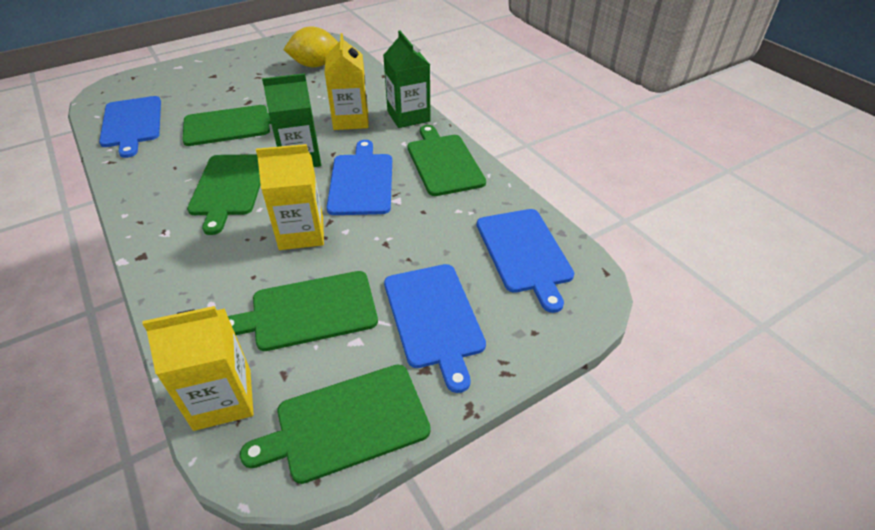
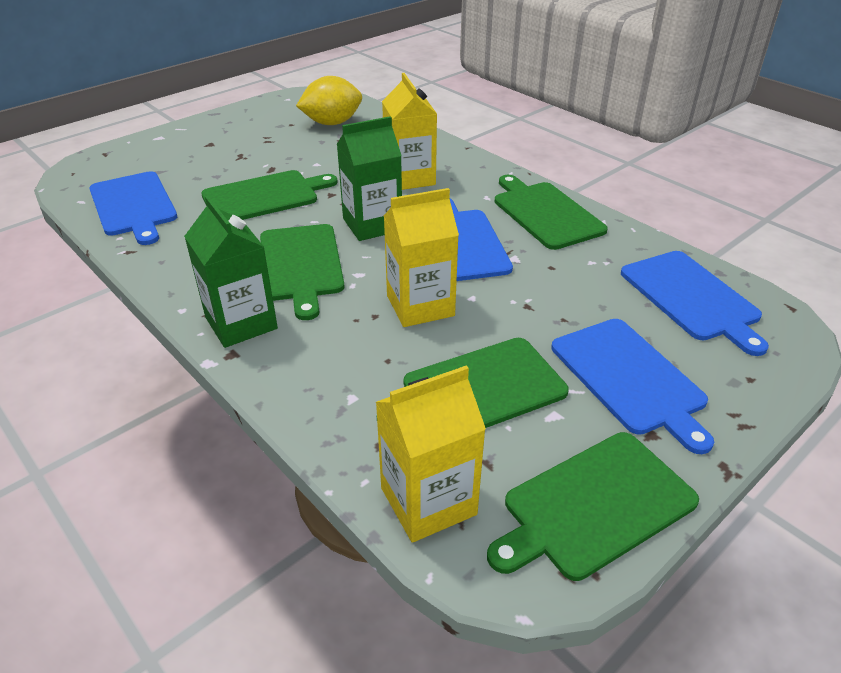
camera: 10 degrees left, 5 degrees down
green carton [383,31,431,128] -> green carton moved to [184,196,278,348]

